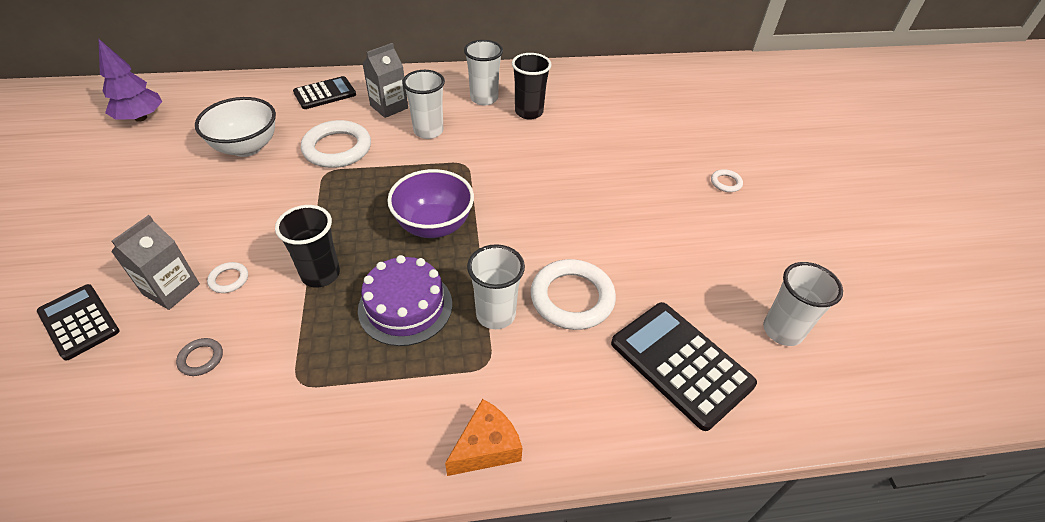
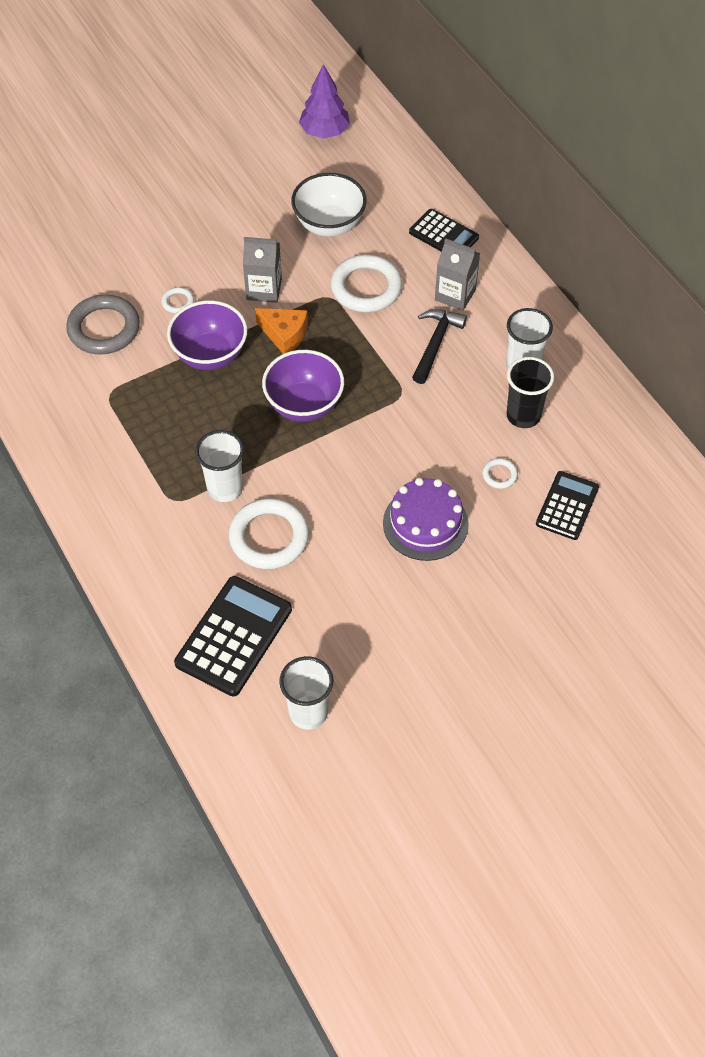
camera: 70 degrees right, 10 degrees up
black calculator [37,284,119,361] -> black calculator moved to [536,471,599,540]
grey carton [111,215,200,310] -> grey carton moved to [243,237,282,303]
grey ring [176,338,223,376] -> grey ring [66,295,140,355], size x2.20
black cup [275,205,340,288] -> purple bowl [167,301,247,370]
purple cake [358,255,452,346] -> purple cake moved to [383,478,469,561]
white cup [402,70,445,139] -> black hammer [412,309,467,384]
orange cheese [445,399,522,476] -> orange cheese moved to [255,308,308,354]
white ring [711,169,743,192] -> white ring moved to [482,458,518,489]

